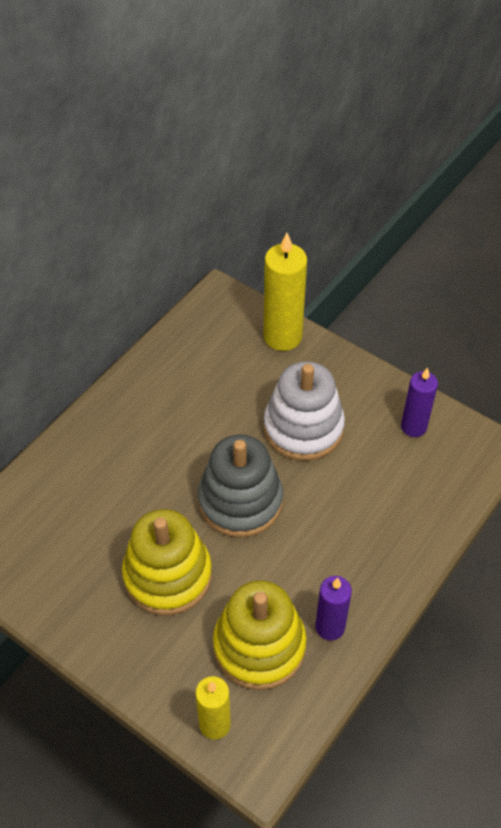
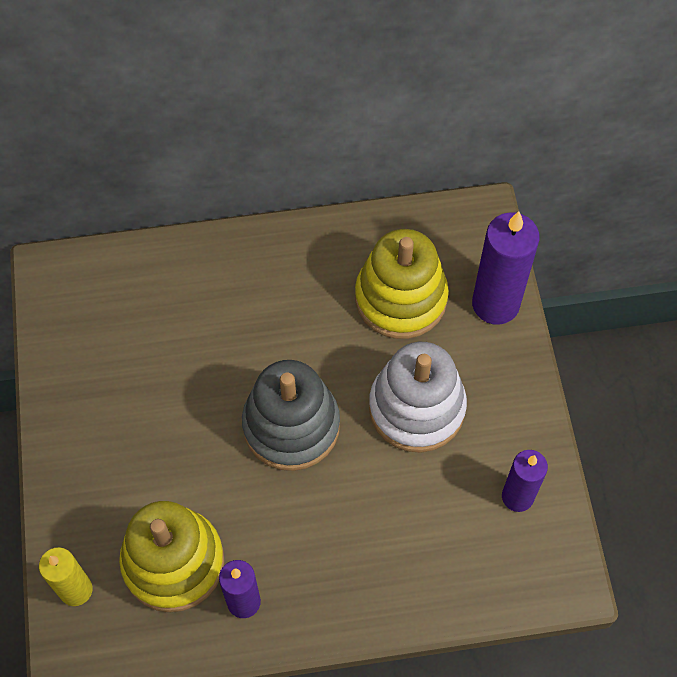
camera: 45 degrees right, 10 degrees up
yellow stacking toy [122,509,212,615] -> yellow stacking toy moved to [355,229,449,339]
yellow candle [263,233,307,351] -> purple candle [472,211,540,325]

